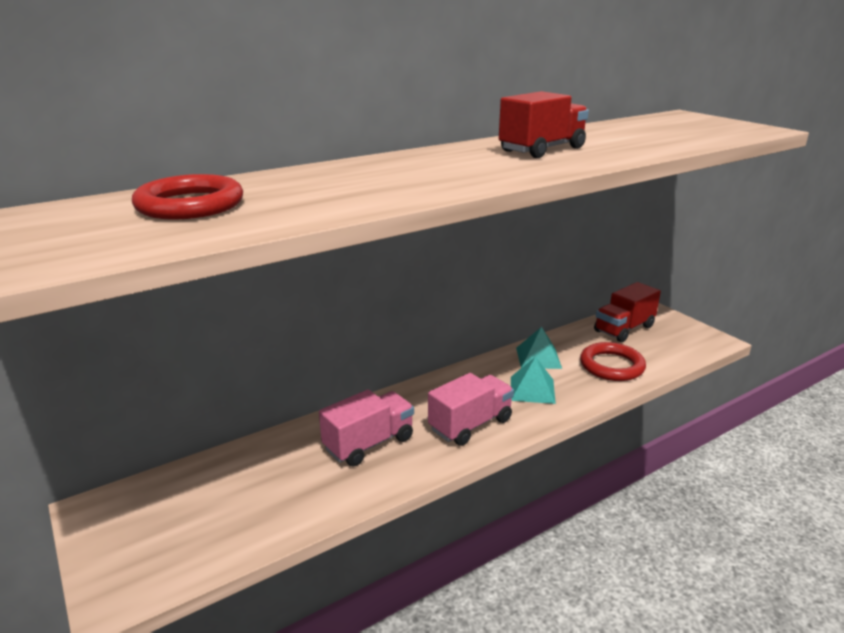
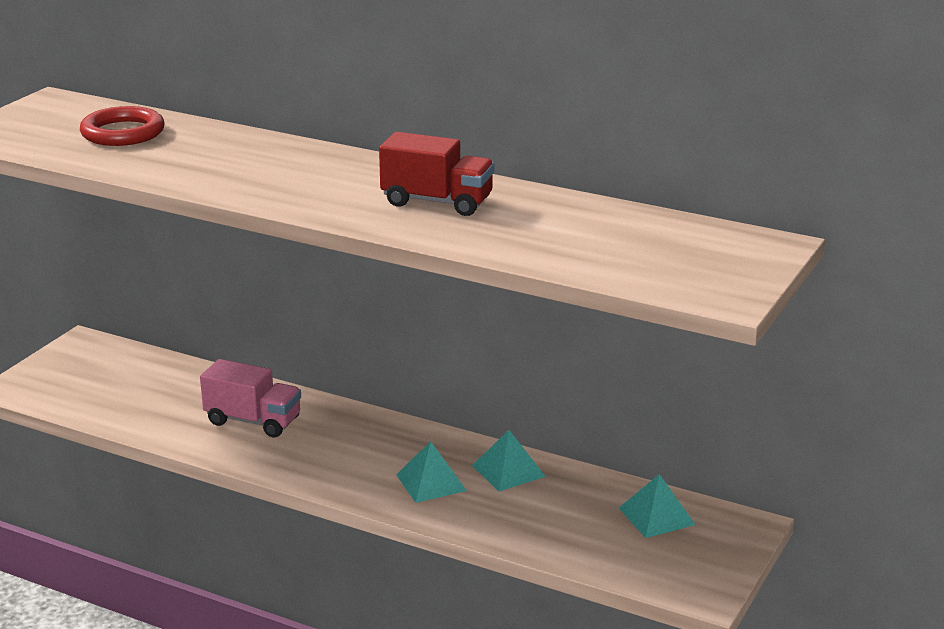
camera: 60 degrees right, 0 degrees up
pink truck [428,373,514,446] -> none
red ring [580,342,646,381] -> none
red truck [594,282,661,342] -> turquoise pyramid [619,474,695,538]

